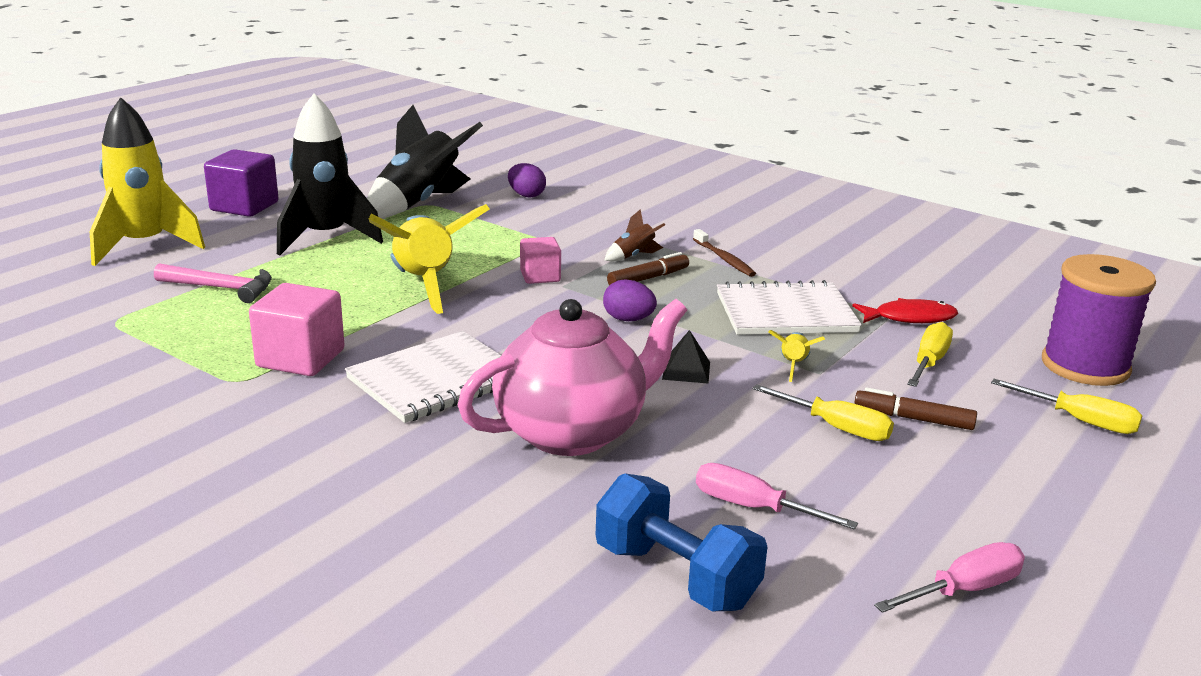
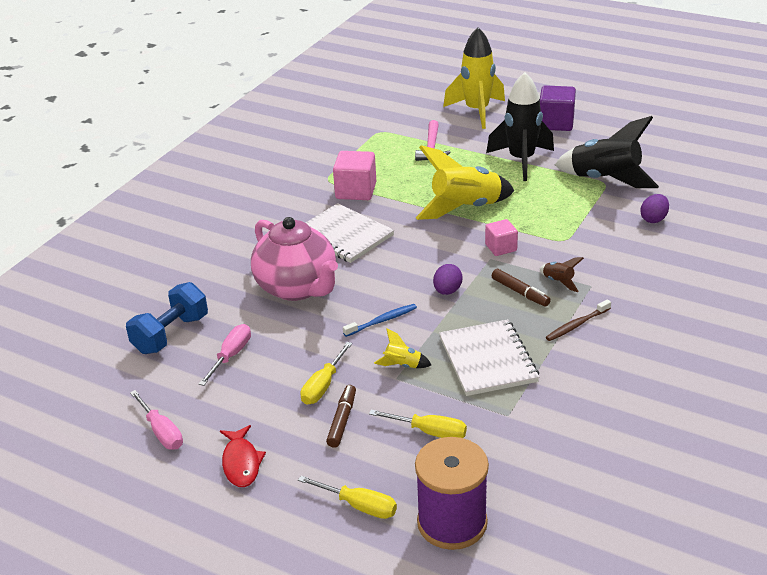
camera: 85 degrees right, 10 degrees up
black pyramid [662,330,710,383] -> blue toothbrush [343,304,417,337]
red fish [852,298,958,323] -> red fish moved to [220,425,266,487]
yellow screwdriver [991,379,1142,434] -> yellow screwdriver turned 90 degrees counterclockwise [298,476,397,519]

